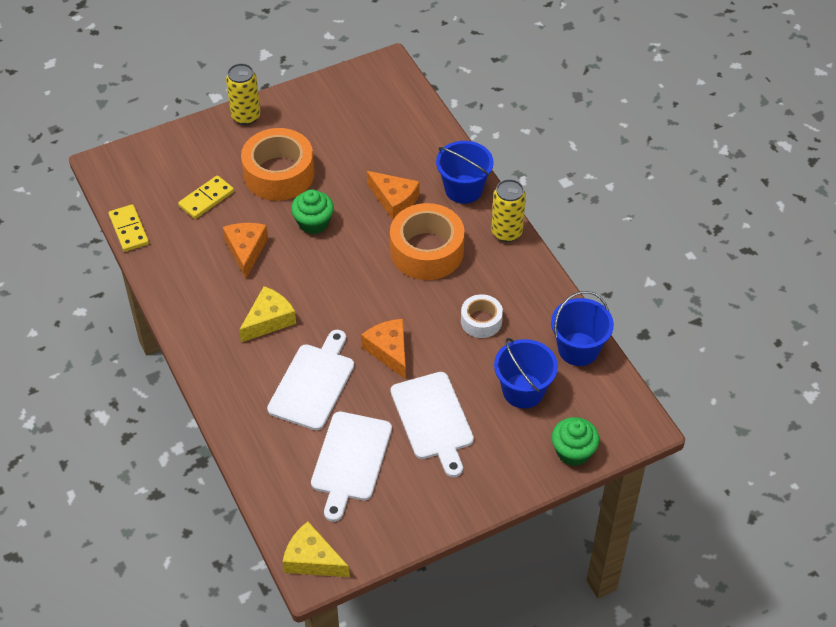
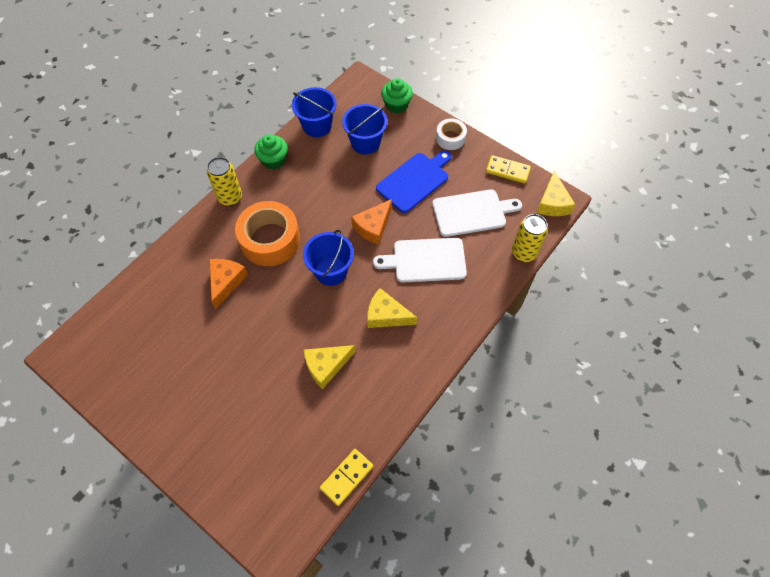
camera: 115 degrees left, 10 degrees up
yellow domino [178,175,234,219] -> yellow domino moved to [486,155,531,184]
orange cheese [223,223,268,279] -> yellow cheese [304,345,356,389]
yellow can [226,63,261,125] -> yellow can moved to [512,214,548,262]
orange tape [241,128,315,201] -> none
green cupcake [291,189,334,234] -> green cupcake moved to [254,134,288,170]
white cutting board [391,372,474,477] -> blue cutting board [376,150,451,213]
blue bucket [436,141,494,204] -> blue bucket moved to [303,230,354,286]
white tape [461,294,503,338] -> white tape moved to [436,118,467,150]

